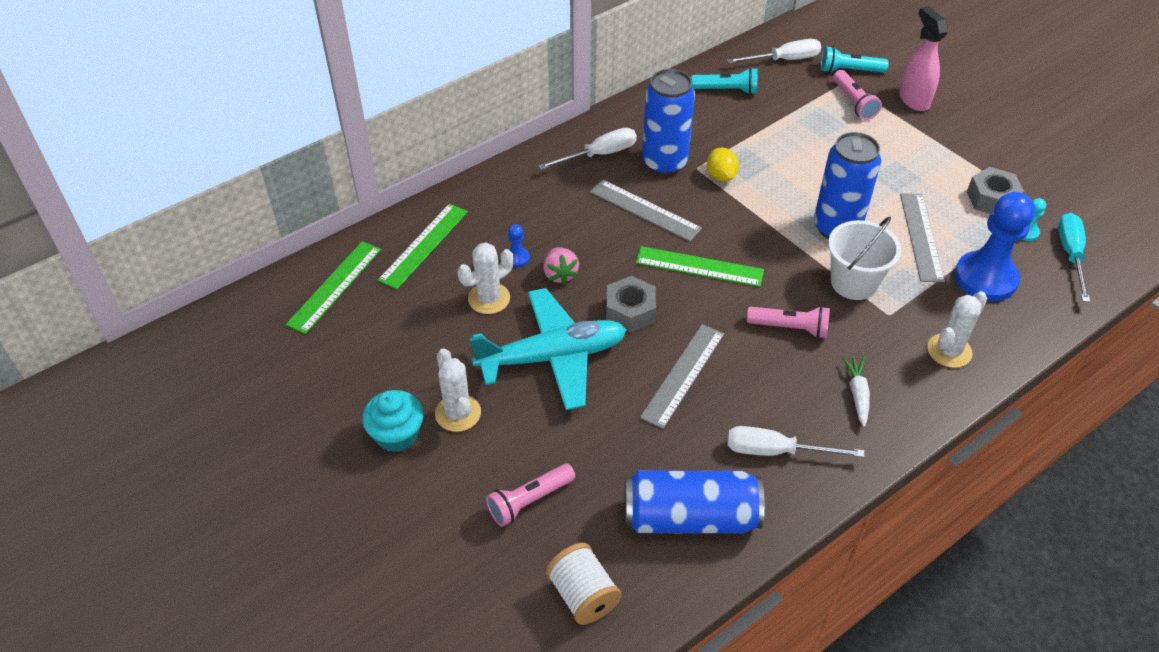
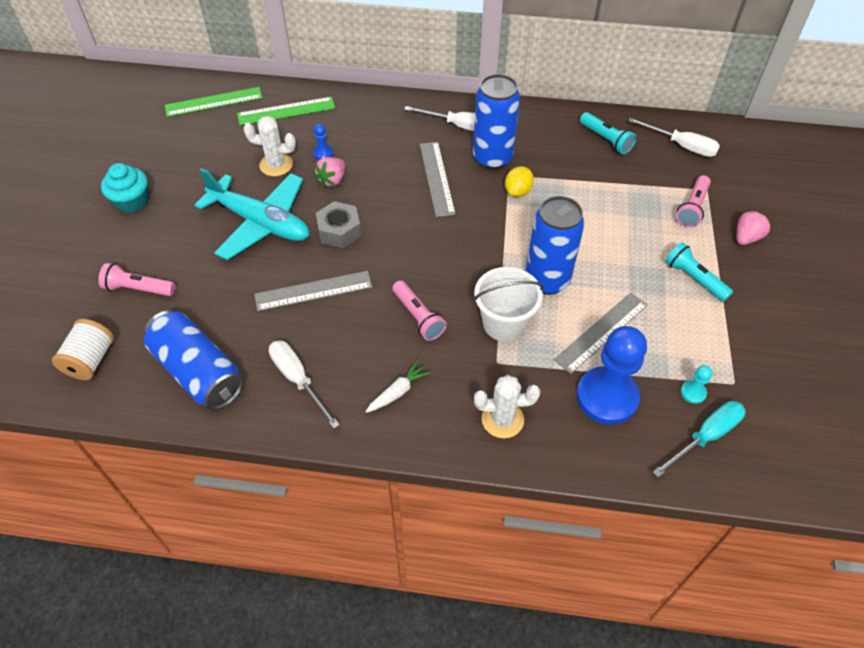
camera: 45 degrees right, 5 degrees up
white cactus [435,348,481,432] -> none
green ruler [636,246,764,287] -> none
turquoise flashlight [821,46,889,73] -> turquoise flashlight moved to [665,242,733,302]
pink spray bottle [899,6,948,111] -> pink strawberry [737,210,772,245]
grey nut [967,167,1024,214] -> none

